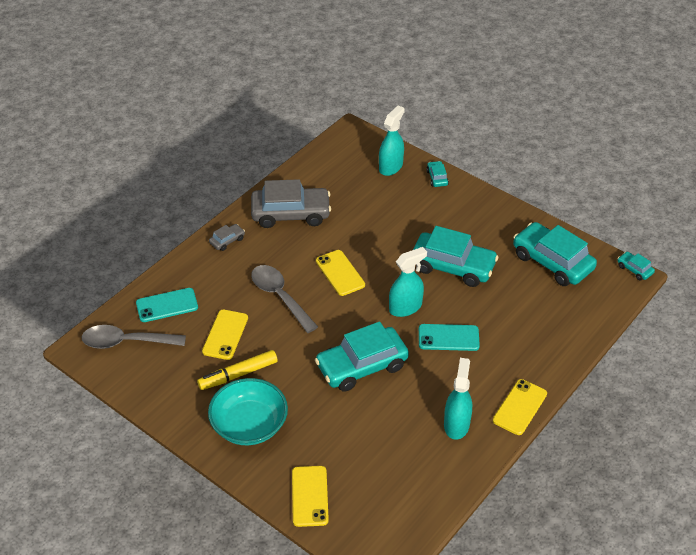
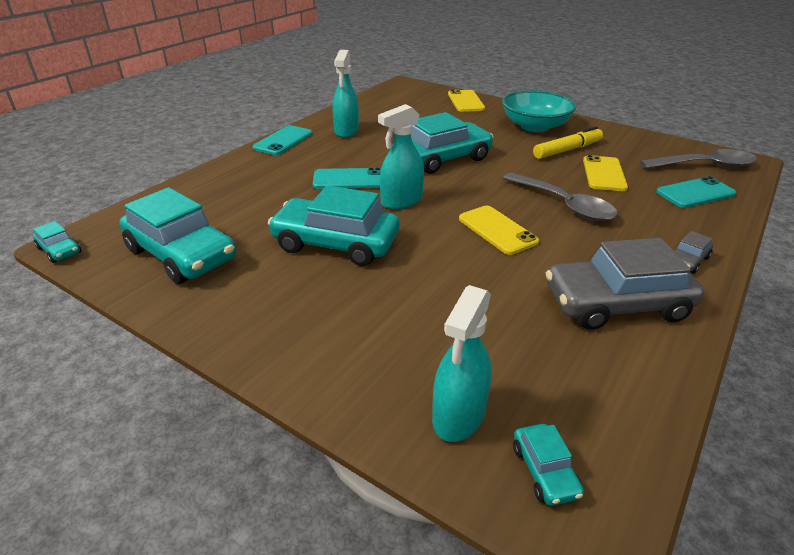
camera: 175 degrees right, 10 degrees down
turquoise car [426,161,449,187] -> turquoise car moved to [513,424,584,506]
yellow phone [493,379,547,435] -> turquoise phone [253,125,312,155]

